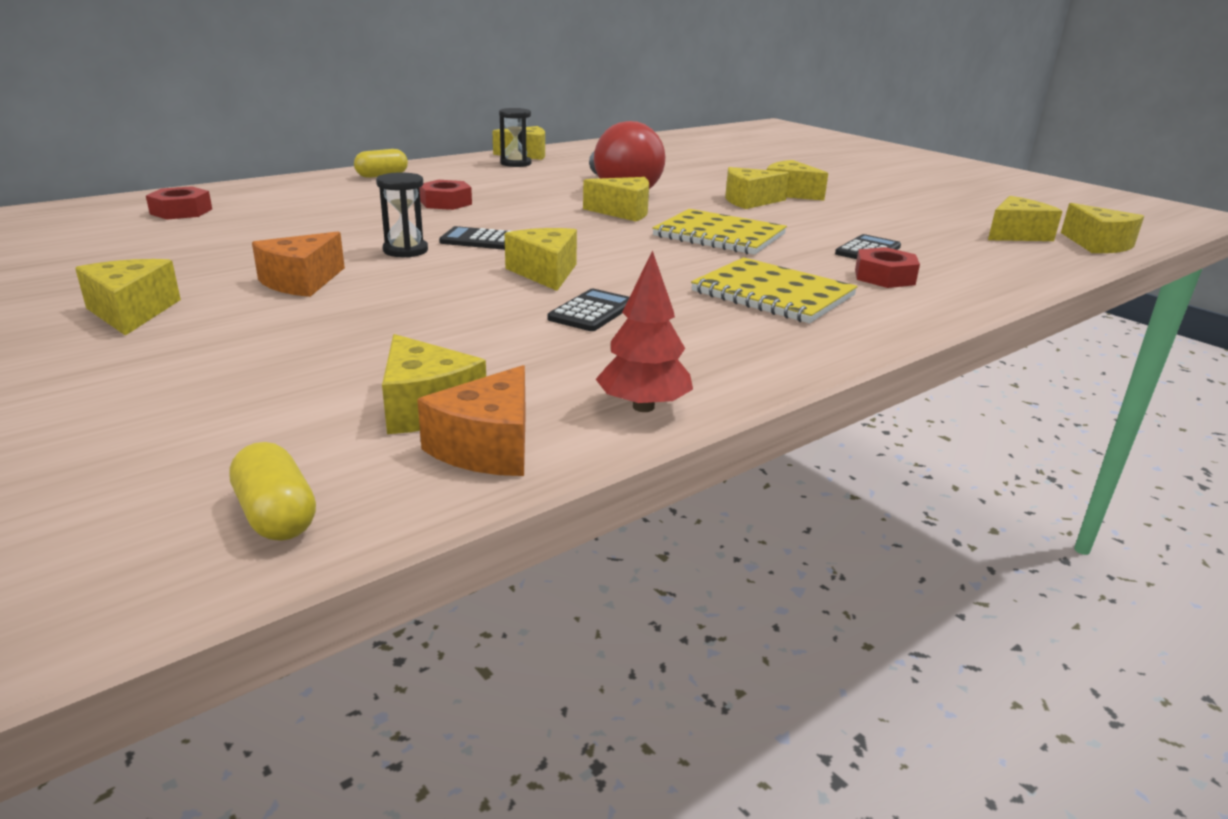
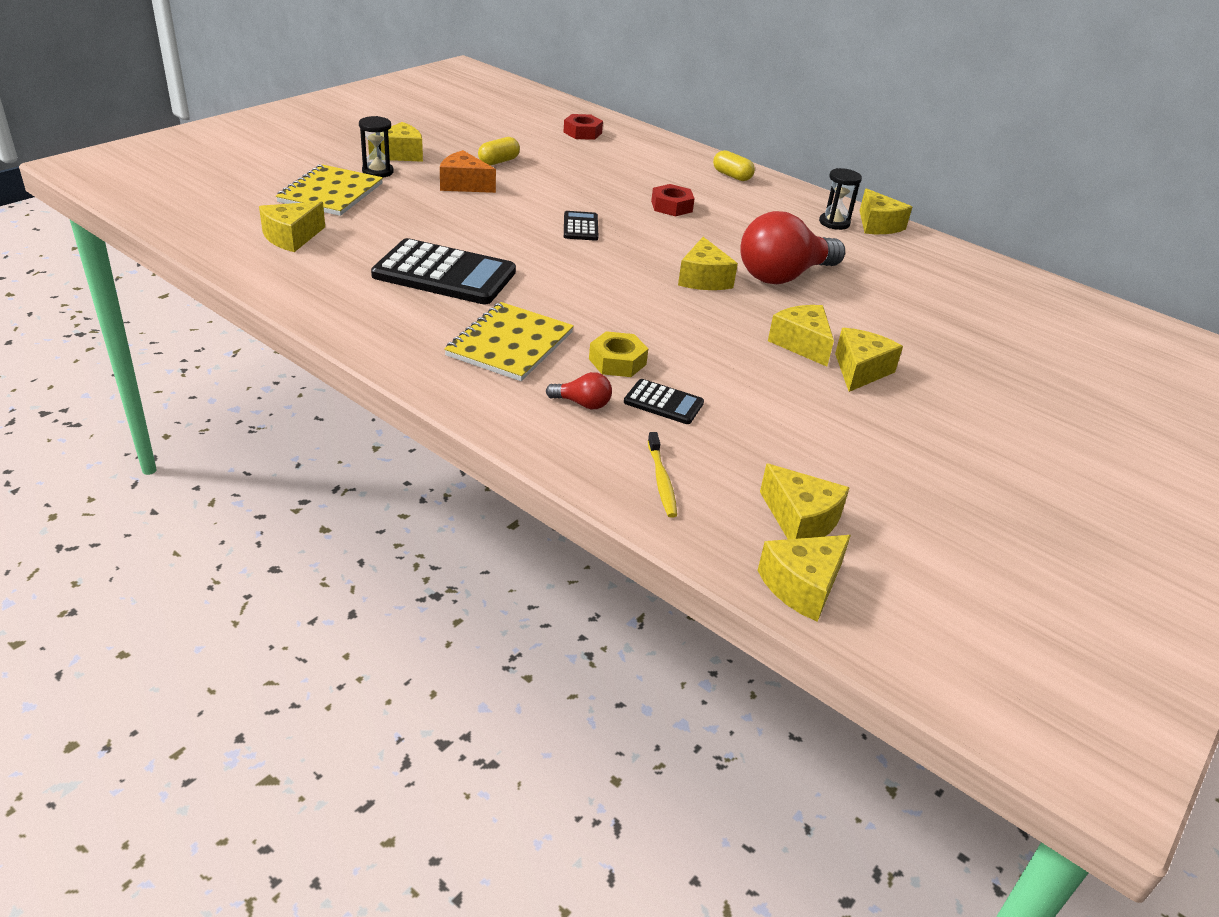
camera: 75 degrees right, 10 degrees up
yellow capsule [229,442,316,541] -> yellow capsule moved to [478,137,520,165]
black hourglass [376,172,428,258] -> black hourglass moved to [359,116,394,178]
orange cheese [417,365,526,476] -> none
yellow cheese [505,228,577,291] -> none
black calculator [548,289,629,331] -> black calculator [371,238,516,304], size x2.06
red tree [596,250,693,412] -> none
yellow notebook [652,209,787,255] -> yellow notebook moved to [276,164,383,216]
red nut [855,247,920,288] -> red light bulb [546,372,612,409]
none -> yellow nut [589,331,648,377]
none -> yellow toothbrush [648,432,677,518]

